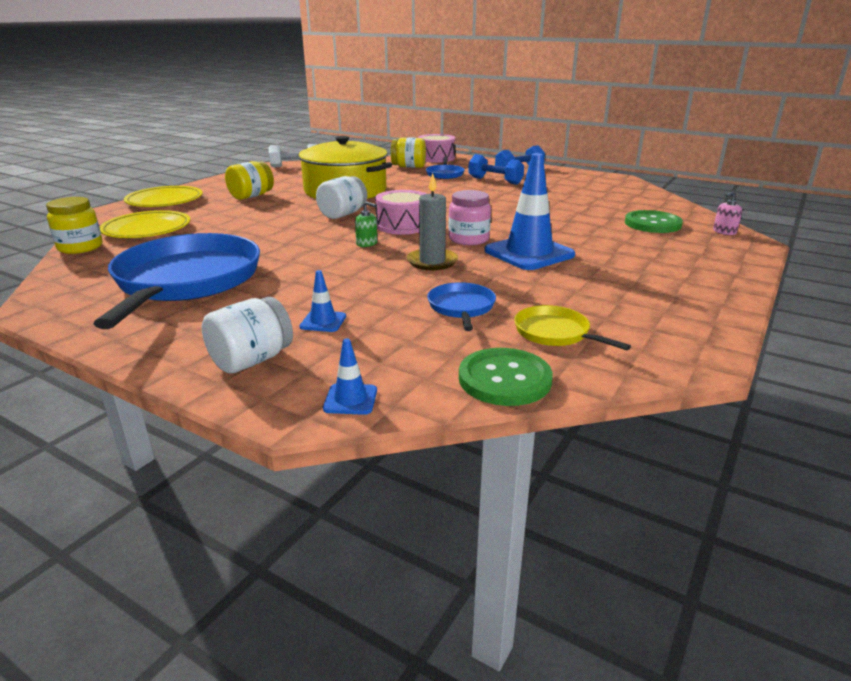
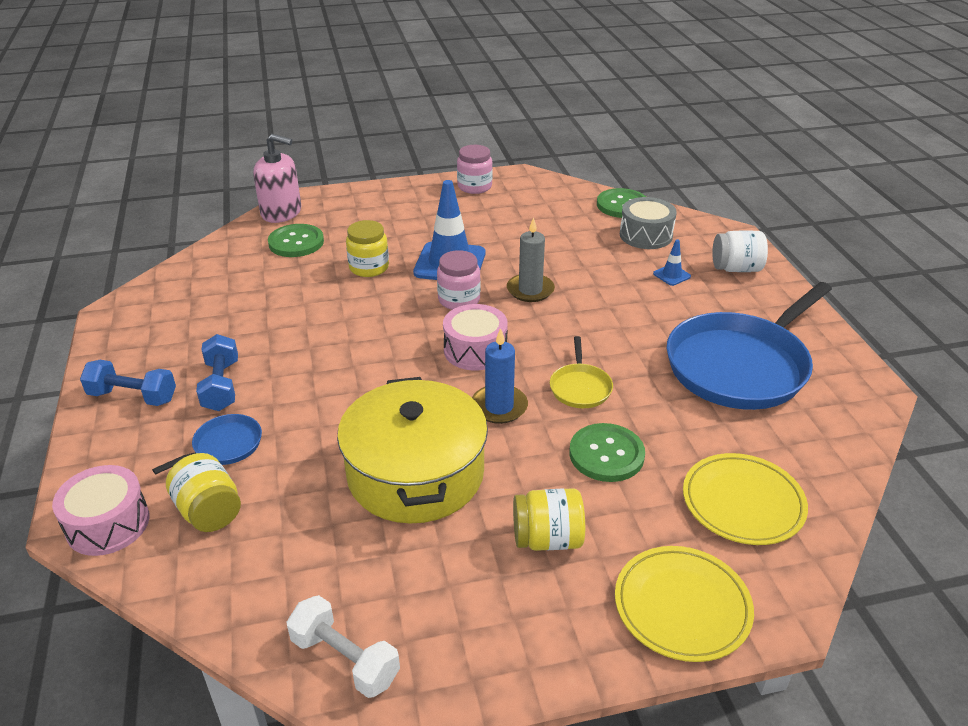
camera: 135 degrees left, 10 degrees up
yellow jar [46,197,103,254] -> yellow jar moved to [346,220,389,277]
white jar [316,176,367,219] -> blue candle [472,328,528,424]
blue traffic cone [323,339,377,415] -> none
green soap dispenser [355,201,377,247] -> none
blue pan [427,282,496,331] -> none
yellow pan [514,305,631,350] -> yellow pan moved to [550,336,613,408]
pink soap dispenser [713,191,742,235] -> pink soap dispenser [253,134,301,223], size x2.21
none -> pink jar [457,145,493,194]
none -> green button [569,423,645,482]
none -> grey drum [620,197,677,249]

